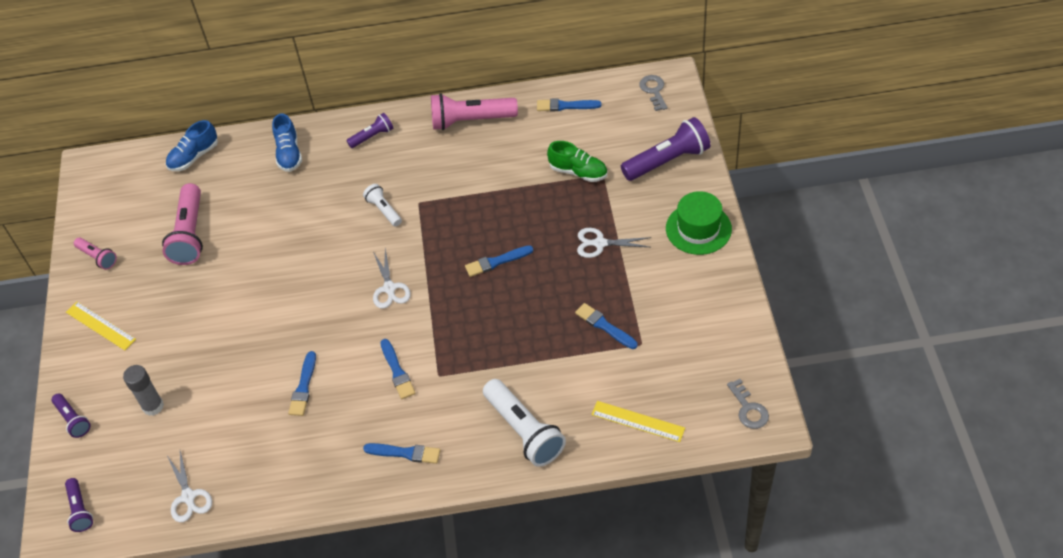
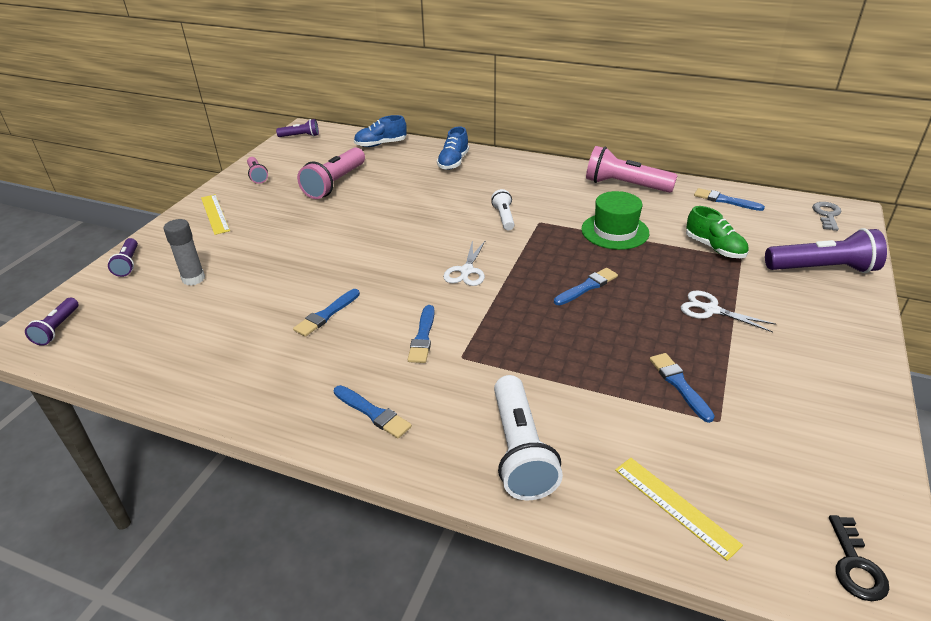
camera: 25 degrees right, 15 degrees down
white scissors [167,451,212,522] -> none
purple flashlight [346,113,393,148] -> purple flashlight moved to [276,119,319,137]
blue brush [465,245,533,277] -> blue brush turned 135 degrees clockwise [554,268,618,305]
green hat [666,191,732,255] -> green hat moved to [581,191,649,250]
grey key [727,379,769,429] -> black key [829,515,889,601]

